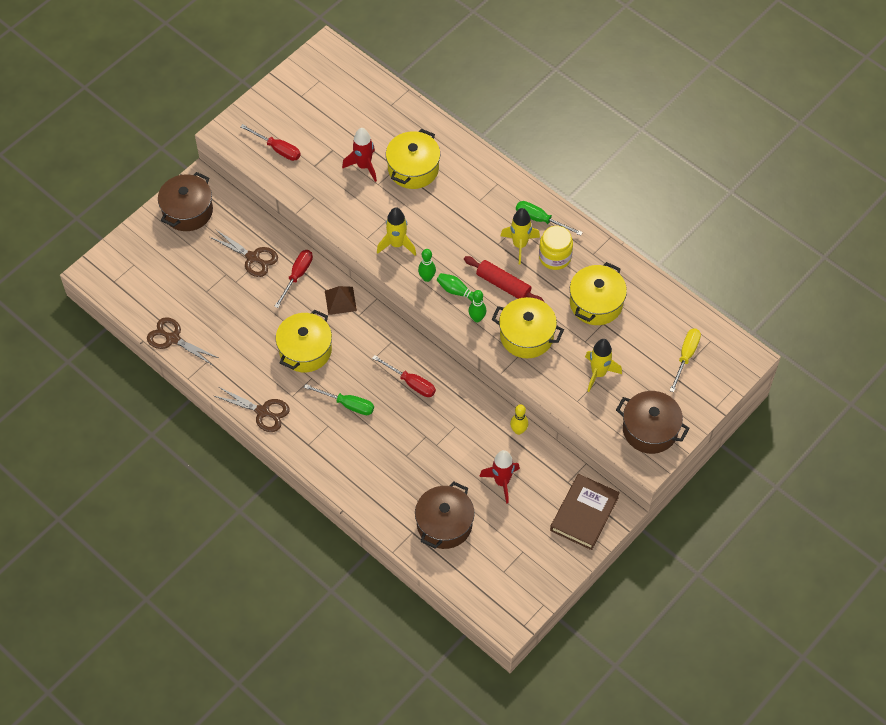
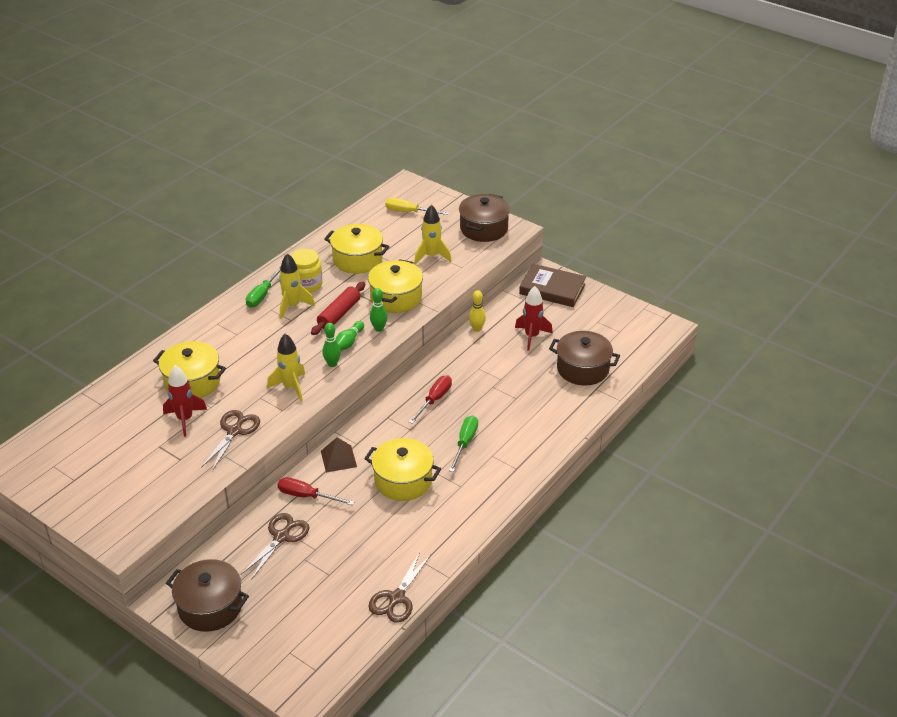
camera: 95 degrees left, 20 degrees down
brown scissors [215,387,290,432] -> brown scissors moved to [201,410,260,471]
red screwdriver [240,124,301,161] -> none

